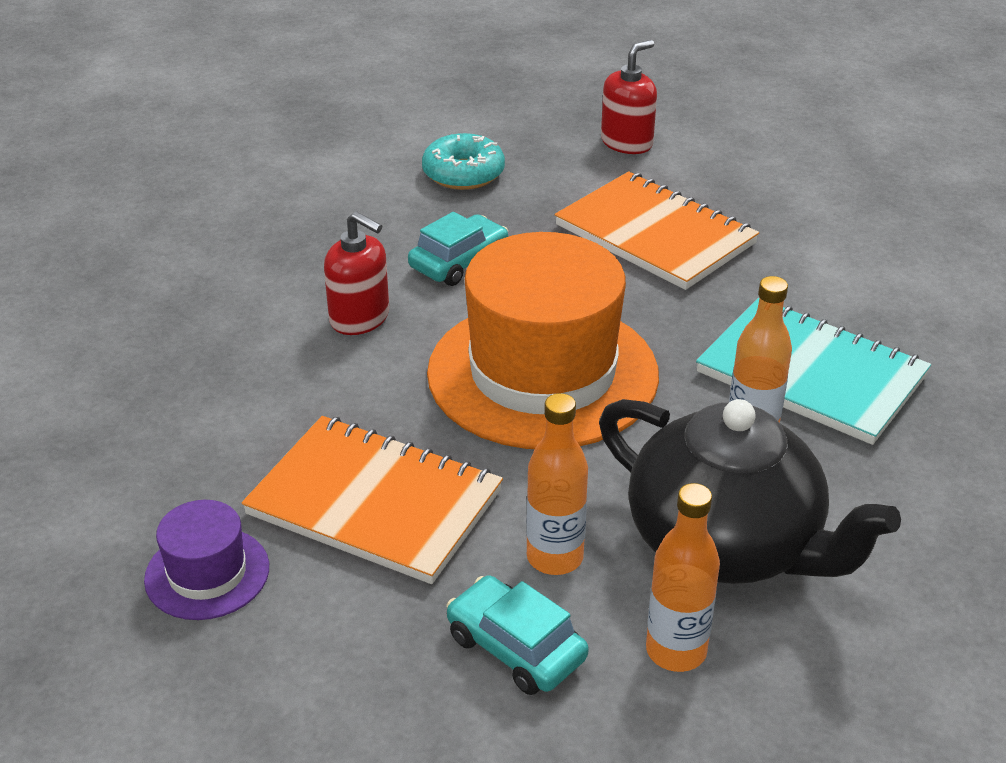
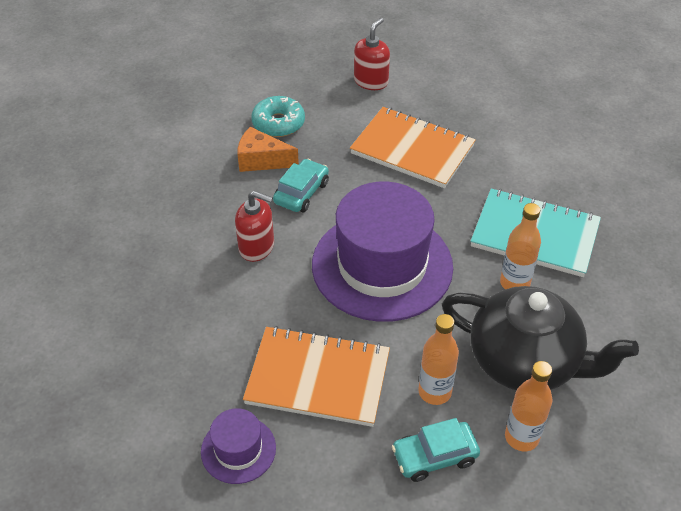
camera: 15 degrees left, 10 degrees up
orange hat [427,232,659,449] -> purple hat [312,182,453,322]
turquoise car [447,575,589,695] -> turquoise car turned 45 degrees counterclockwise [392,418,480,482]
none -> orange cheese [237,127,299,172]

